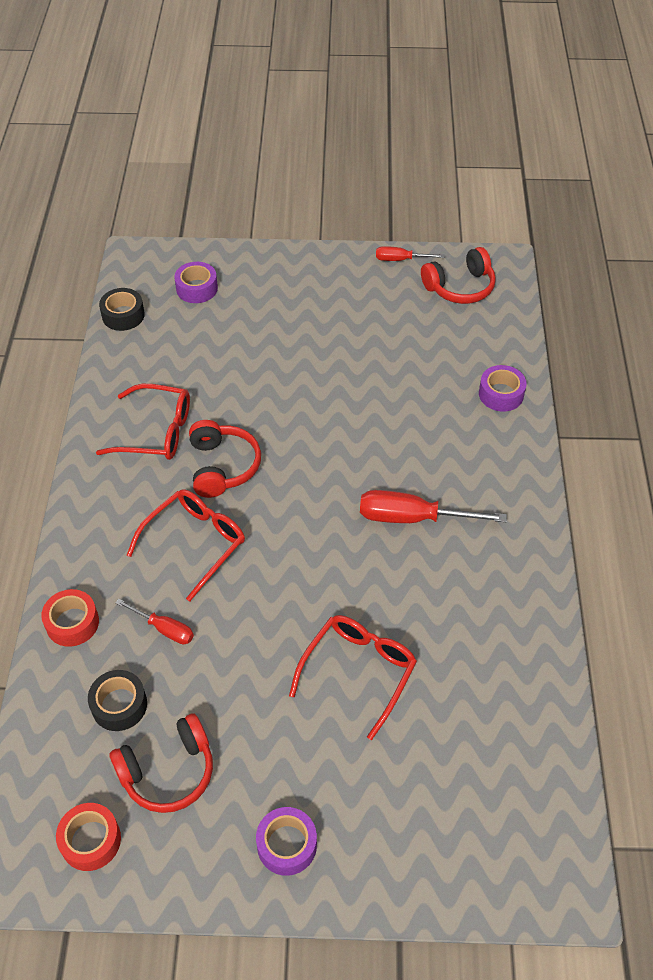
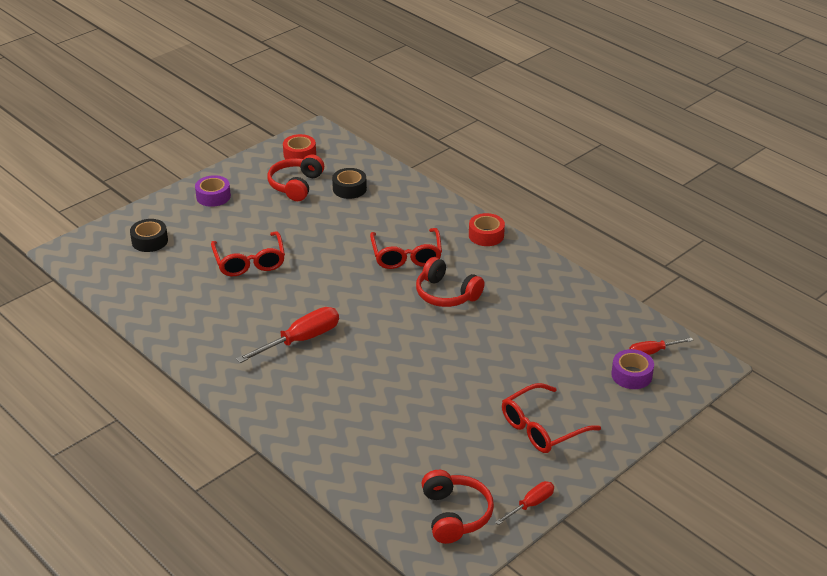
camera: 135 degrees right, 15 degrees down
red tape [41,589,99,647] -> red tape moved to [469,213,505,246]
red glasses [96,384,190,460] -> red glasses moved to [502,383,601,453]
black tape [99,288,145,331] -> black tape moved to [130,219,168,252]
red screwdriver [115,599,194,644] -> red screwdriver moved to [629,338,693,355]
red headphones [421,247,496,304] -> red headphones turned 150 degrees clockwise [422,470,494,544]
purple tape [479,365,527,412] -> none

